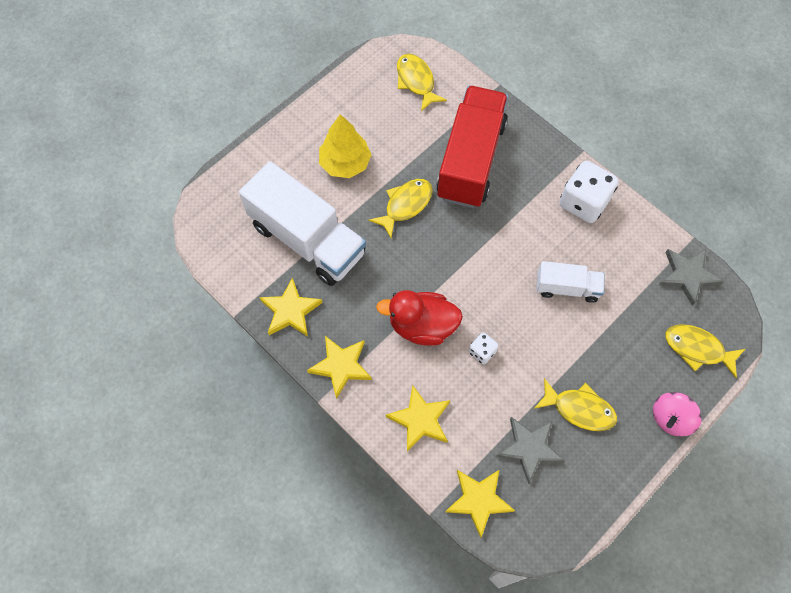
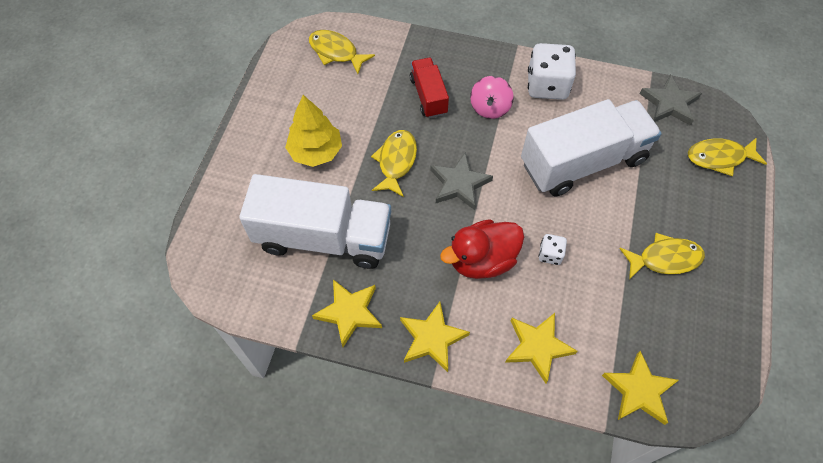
camera: 30 degrees left, 5 degrees down
red truck [436,86,508,208] -> red truck [410,58,449,118], size x0.51
grey star [496,417,565,484] -> grey star moved to [430,152,493,210]
white truck [536,261,605,303] -> white truck [521,99,662,196], size x1.95
pink spinning top [653,392,702,437] -> pink spinning top moved to [470,76,514,119]

